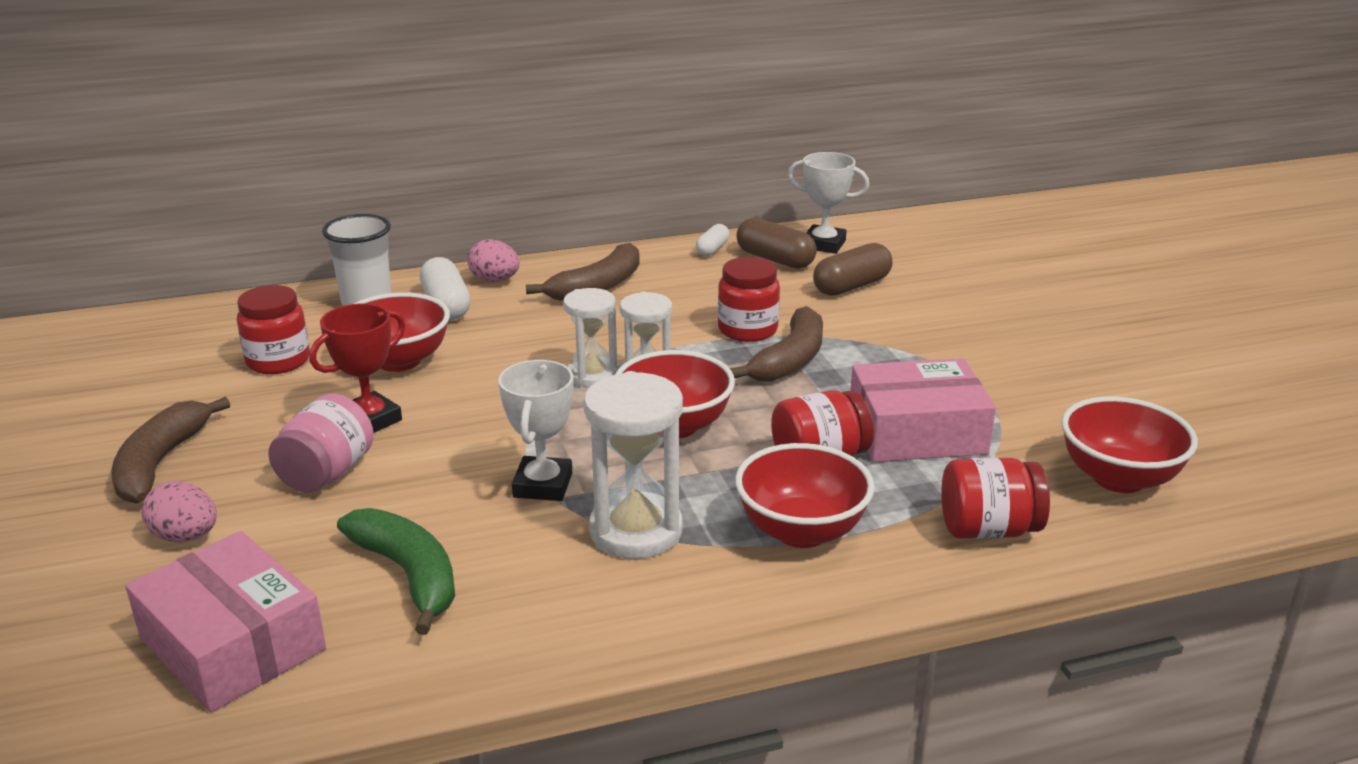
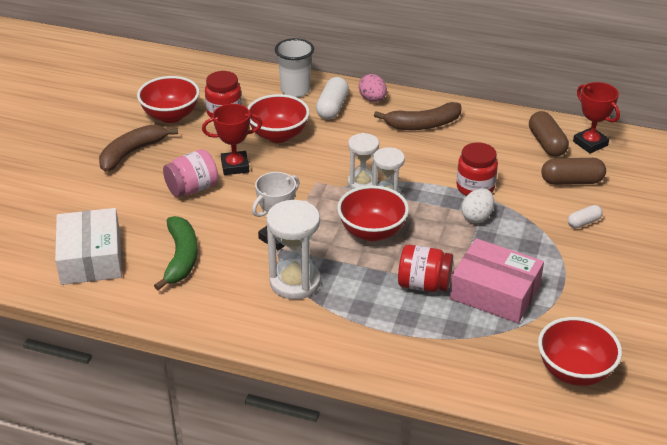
camera: 35 degrees right, 10 degrees up
pink box [125,531,326,712] -> white box [55,208,122,285]
pink egg [141,481,217,542] -> none
white capsule [696,224,730,256] -> white capsule moved to [568,205,603,228]
brown banana [729,306,823,382] -> white egg [462,189,494,223]
red bowl [735,443,875,548] -> red bowl moved to [137,76,200,123]
white trophy [788,152,869,254] -> red trophy [573,82,620,153]
red jar [941,457,1050,539] -> none

